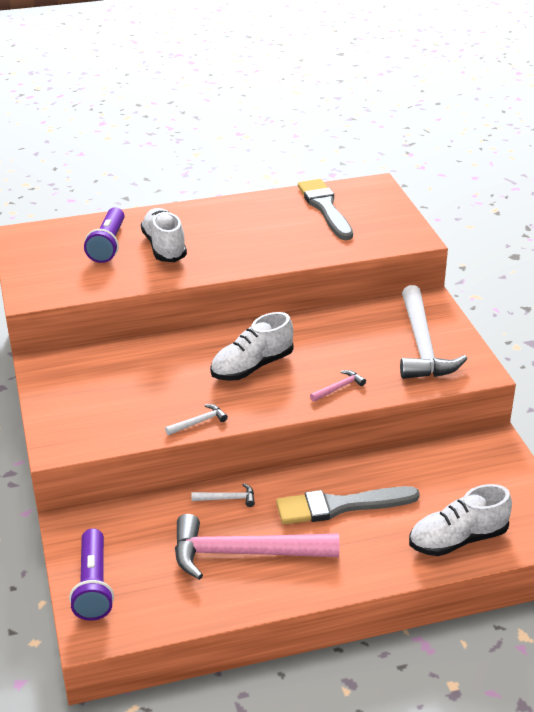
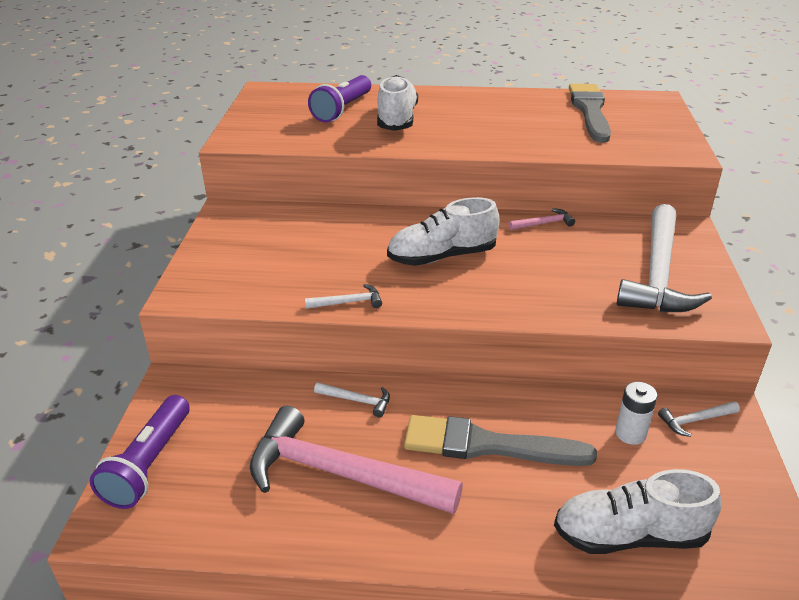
camera: 20 degrees right, 0 degrees up
pink hammer [310,370,366,402] -> pink hammer moved to [508,208,575,230]
none -> white battery [615,382,657,445]
none -> white hammer [658,401,740,437]

